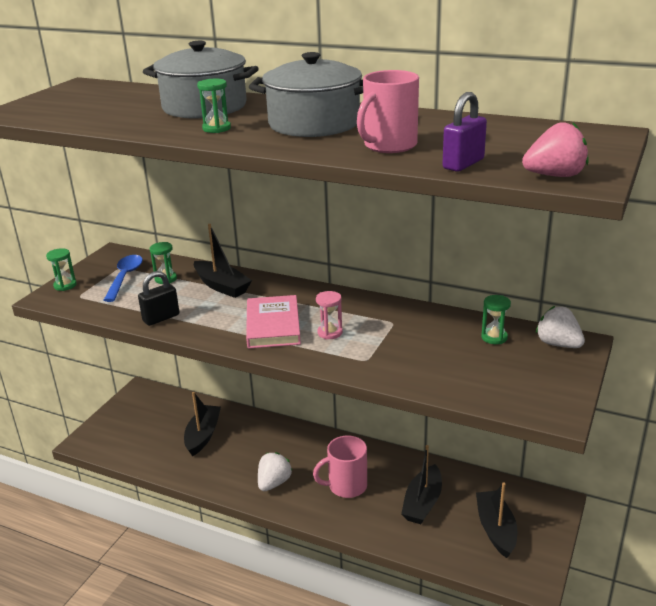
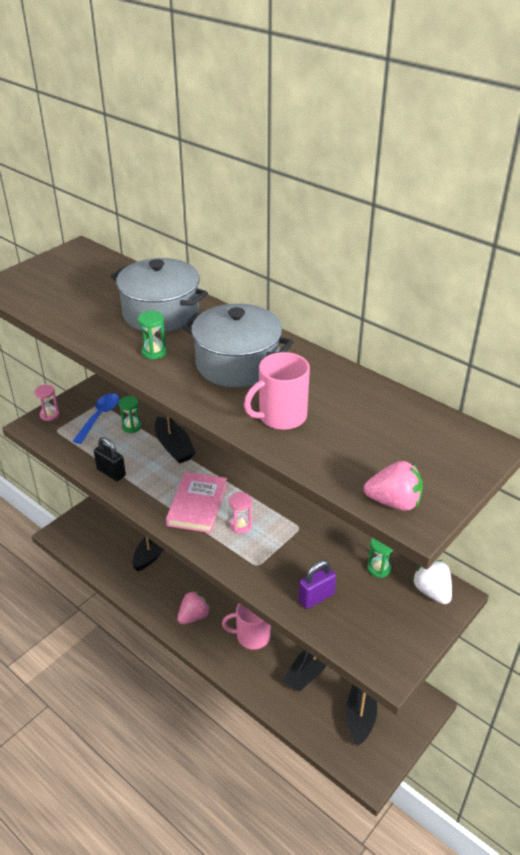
camera: 15 degrees right, 10 degrees up
green hourglass [46,248,77,291] -> pink hourglass [34,385,59,421]
black padlock [138,271,179,326] -> black padlock turned 60 degrees clockwise [94,437,126,481]
white strawberry [258,452,293,491] -> pink strawberry [178,591,211,624]
purple padlock [443,92,487,172] -> purple padlock moved to [298,561,336,609]

